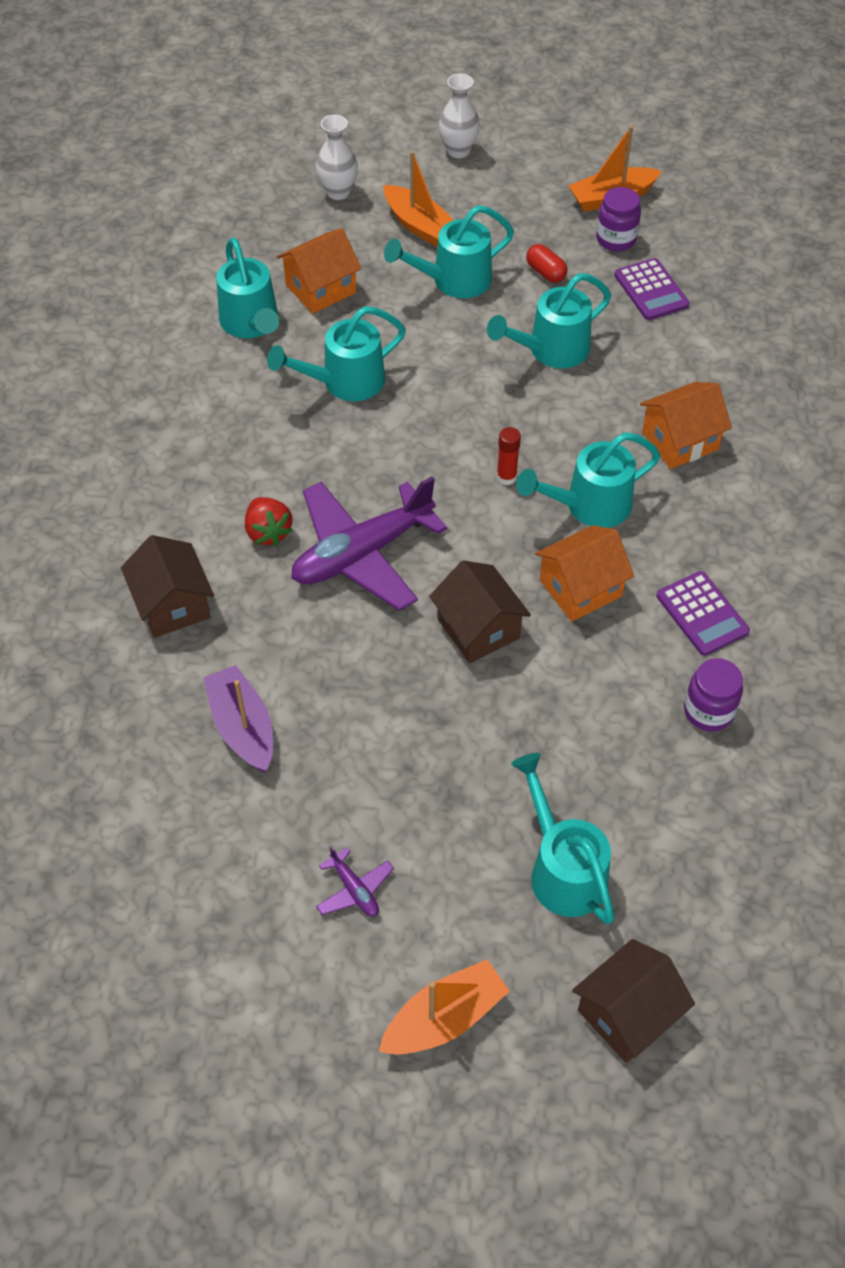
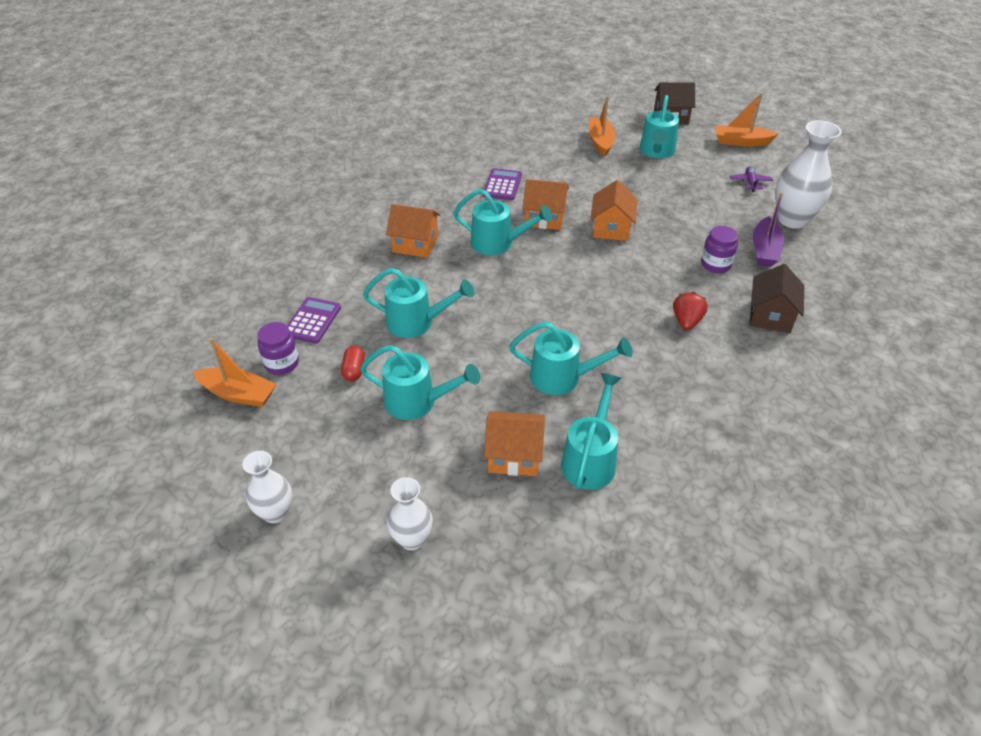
camera: 140 degrees left, 10 degrees down
purple plane [291,476,447,611] -> none
orange boat [384,151,454,247] -> orange boat moved to [589,96,616,157]
brown house [429,560,531,664] -> orange house [590,180,637,241]
red glue stick [497,427,521,485] -> none
purple jar [684,658,743,731] -> purple jar moved to [701,226,738,273]
none -> white vase [775,120,842,229]

